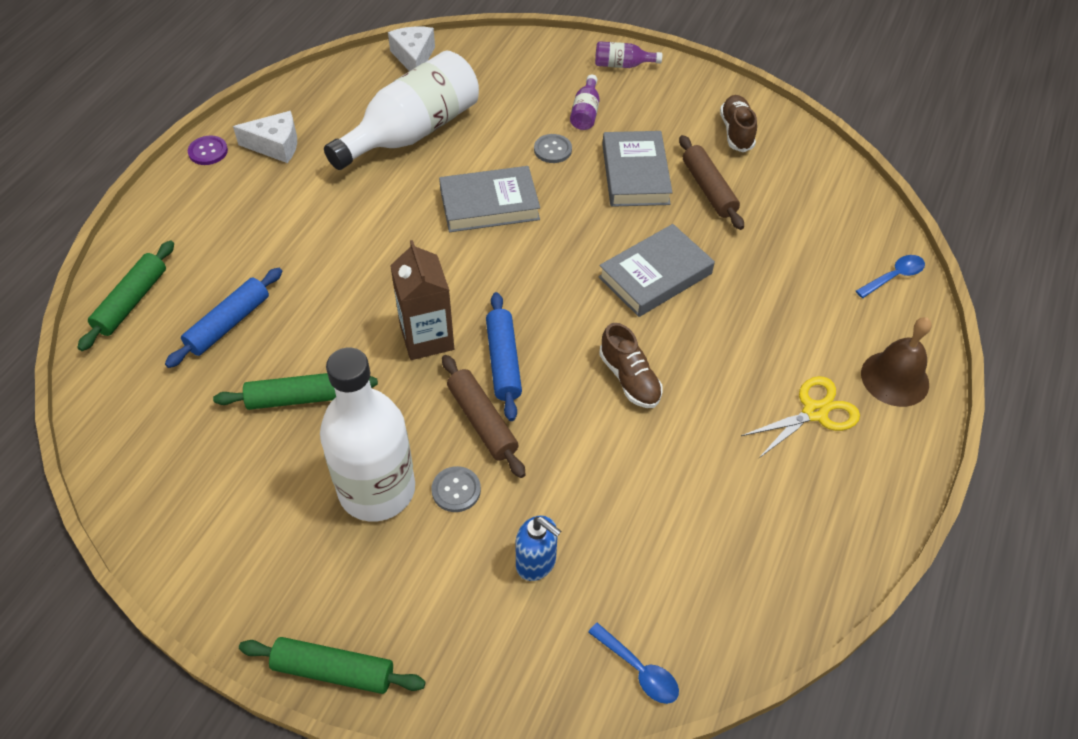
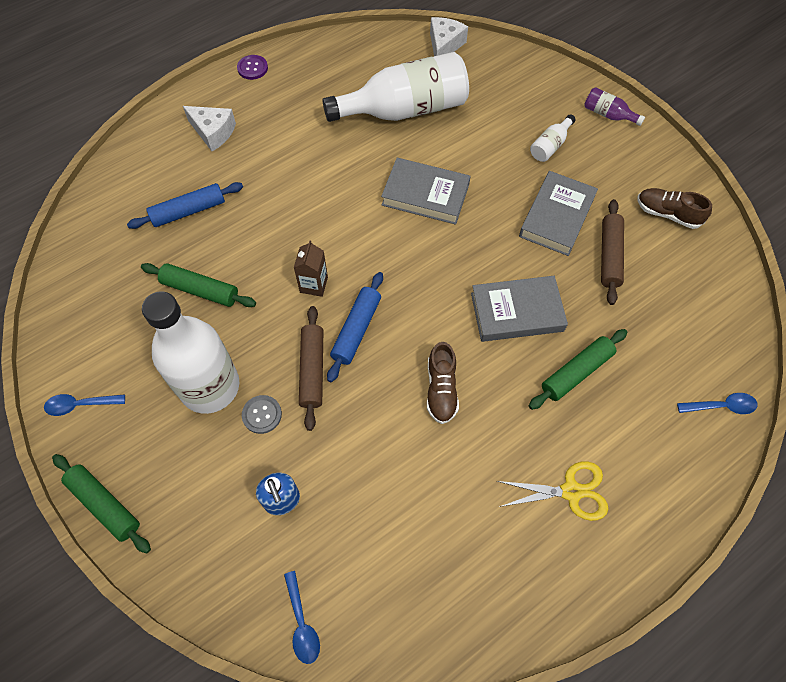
camera: 30 degrees right, 10 degrees up
green rolling pin [77,241,174,351] -> green rolling pin moved to [529,329,628,410]
white cheese [233,111,297,163] -> white cheese moved to [183,106,236,151]
brown carton [390,240,454,360] -> brown carton [294,241,328,297], size x0.64
grey button [534,134,572,163] -> none
purple bottle [570,74,600,130] -> white bottle [530,114,576,162]
brown shoe [720,95,757,152] -> brown shoe turned 90 degrees counterclockwise [638,188,712,229]
brown bell [861,317,932,407] -> none
none -> blue spoon [44,394,125,416]

